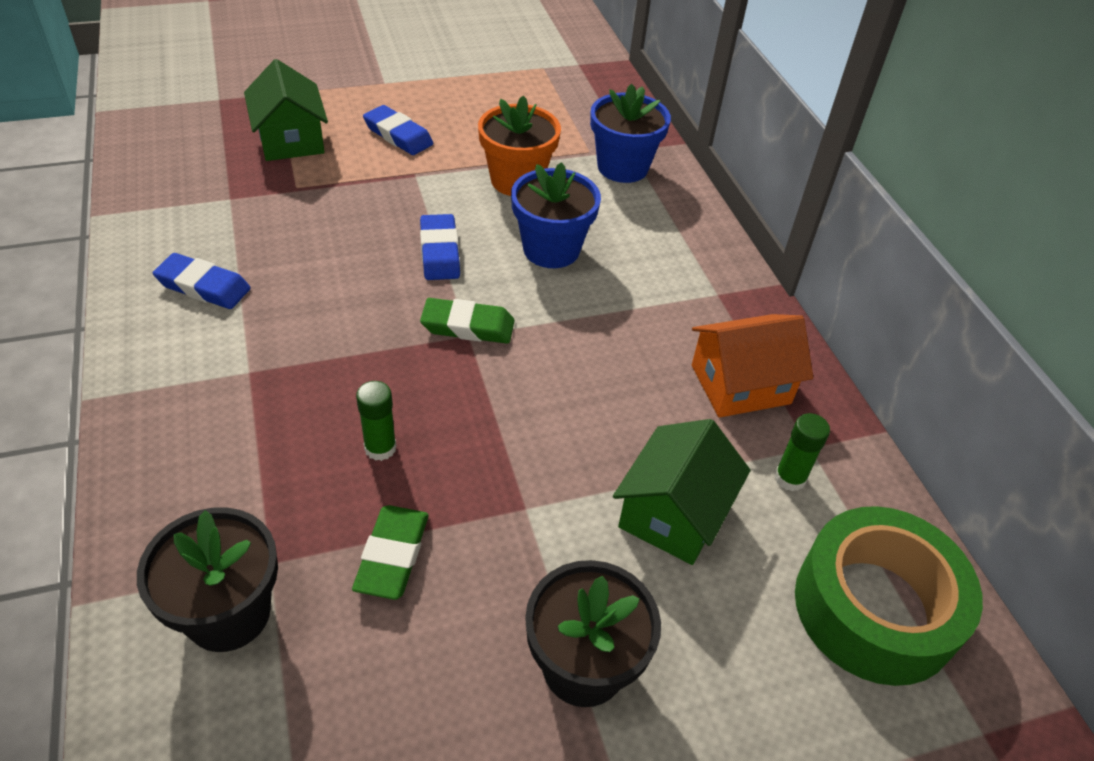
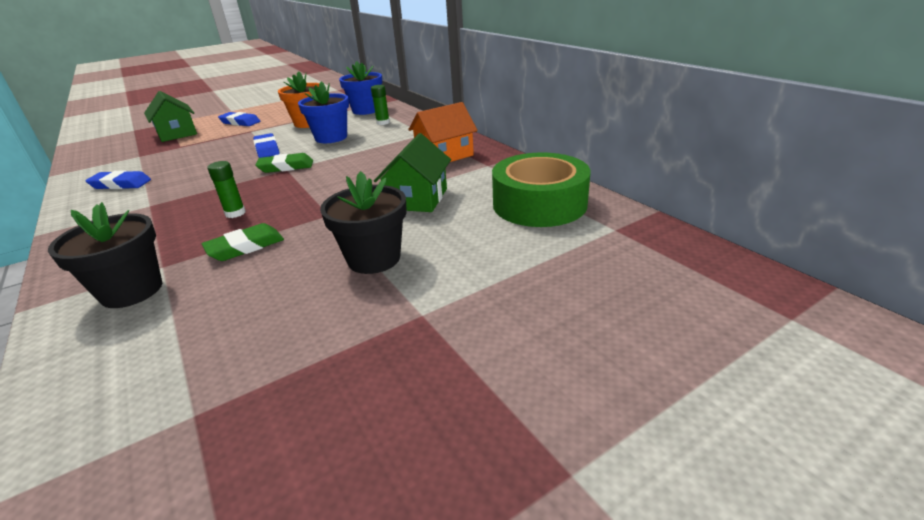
camera: 10 degrees left, 15 degrees down
green eraser [352,505,429,600] -> green eraser turned 60 degrees clockwise [202,223,284,261]
green glue stick [774,413,830,492] -> green glue stick moved to [371,85,390,125]

